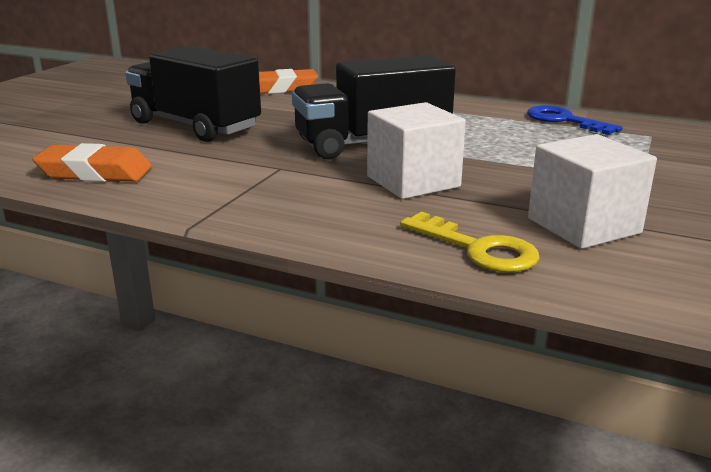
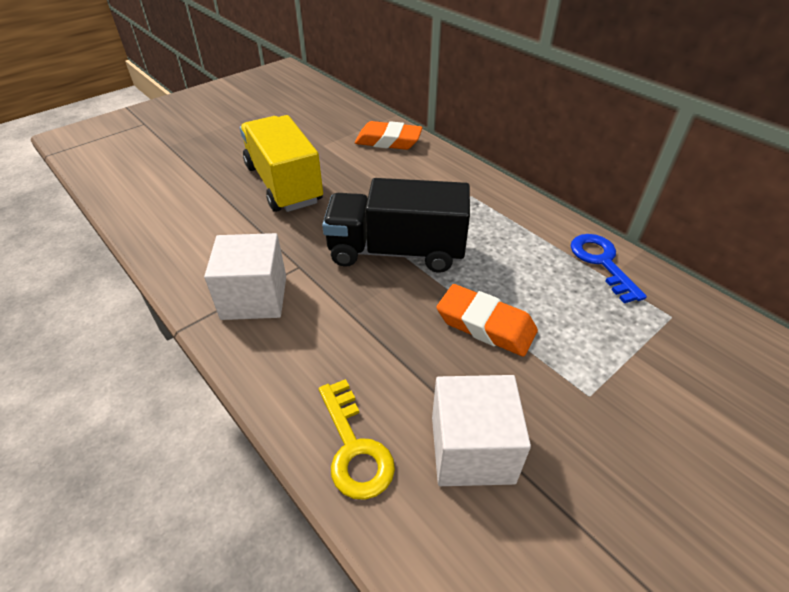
camera: 25 degrees right, 20 degrees up
orange eraser [32,143,152,182] -> orange eraser moved to [437,284,538,356]
black truck [125,46,261,142] -> yellow truck [240,115,323,212]
white cube [367,102,466,199] -> white cube moved to [204,233,286,320]

